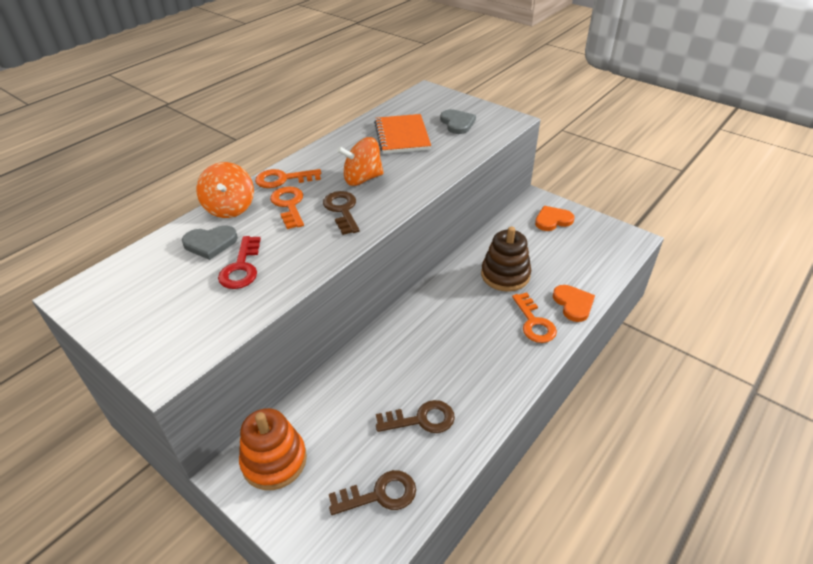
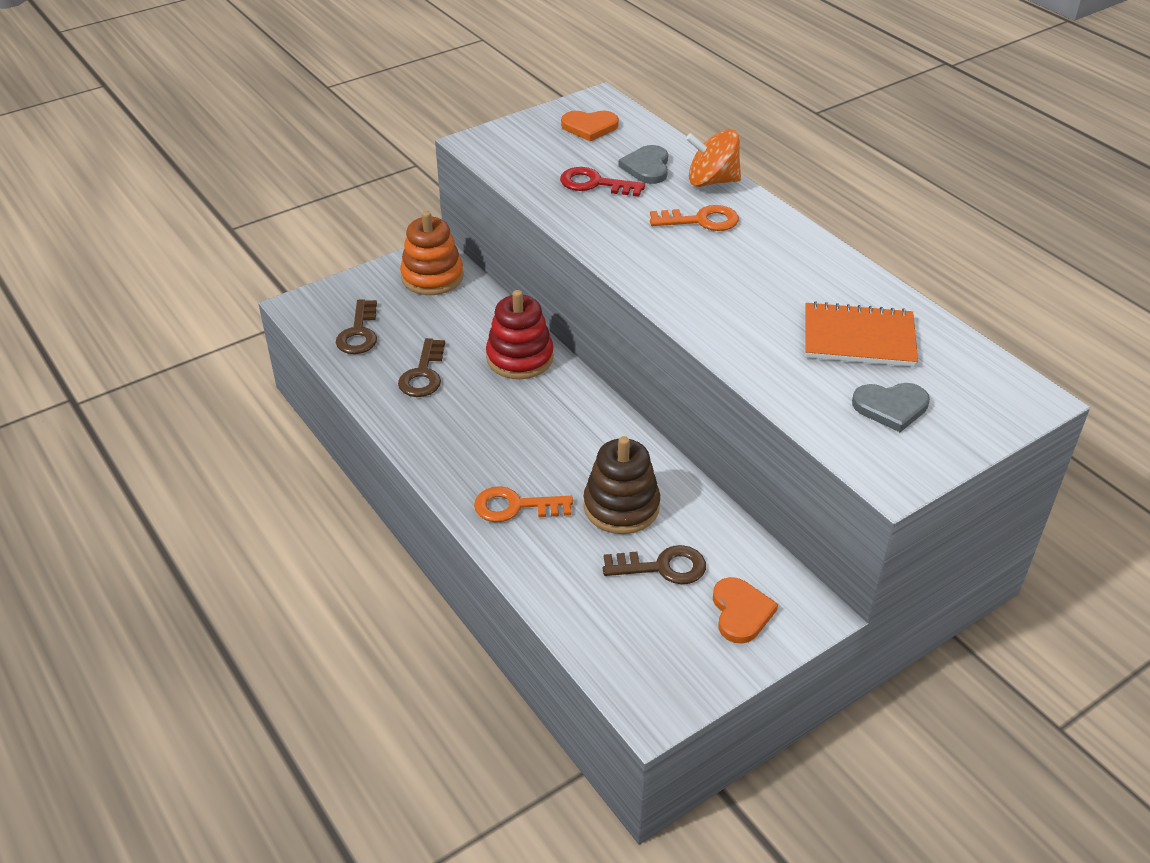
camera: 105 degrees right, 0 degrees up
orange key [255,169,321,188] -> none
brown key [323,191,360,235] -> brown key moved to [603,545,706,584]
orange spinning top [337,137,384,186] -> none
orange heart [553,285,595,322] -> orange heart moved to [561,111,619,141]
none -> red stacking toy [486,290,554,379]

